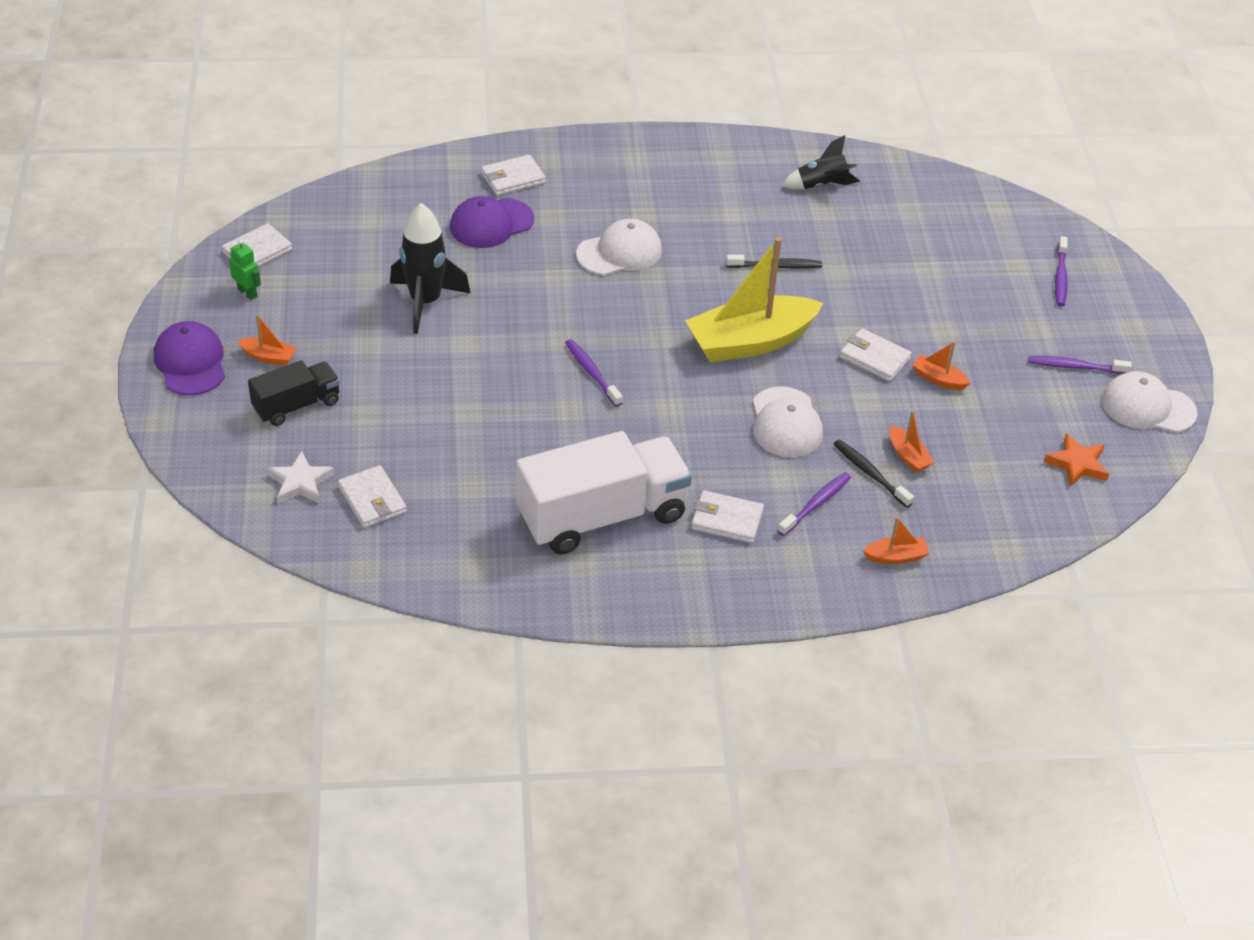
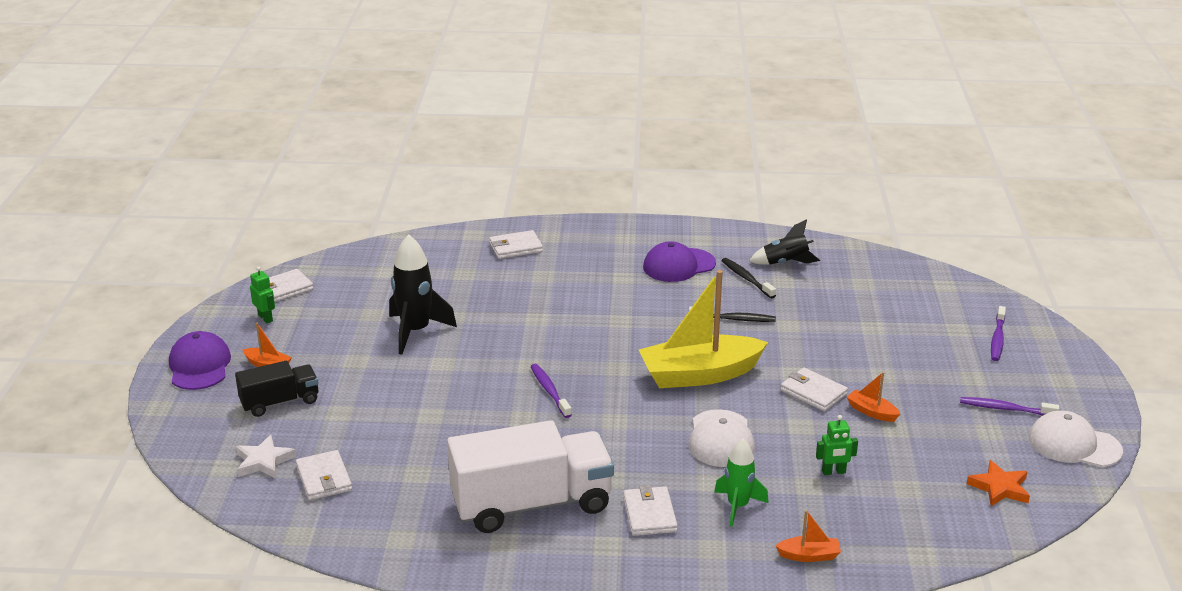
camera: 10 degrees right, 15 degrees down
purple cap [450,196,534,248] -> purple cap moved to [643,241,716,282]
white cap [576,219,662,275] -> none
white wallet [691,490,764,543] -> white wallet turned 60 degrees clockwise [623,485,678,536]
purple toothbrush [778,472,851,536] -> green rocket [714,438,769,527]
black toothbrush [834,439,914,508] -> black toothbrush moved to [721,258,776,298]
orange boat [889,411,935,472] -> green robot [816,415,858,475]

